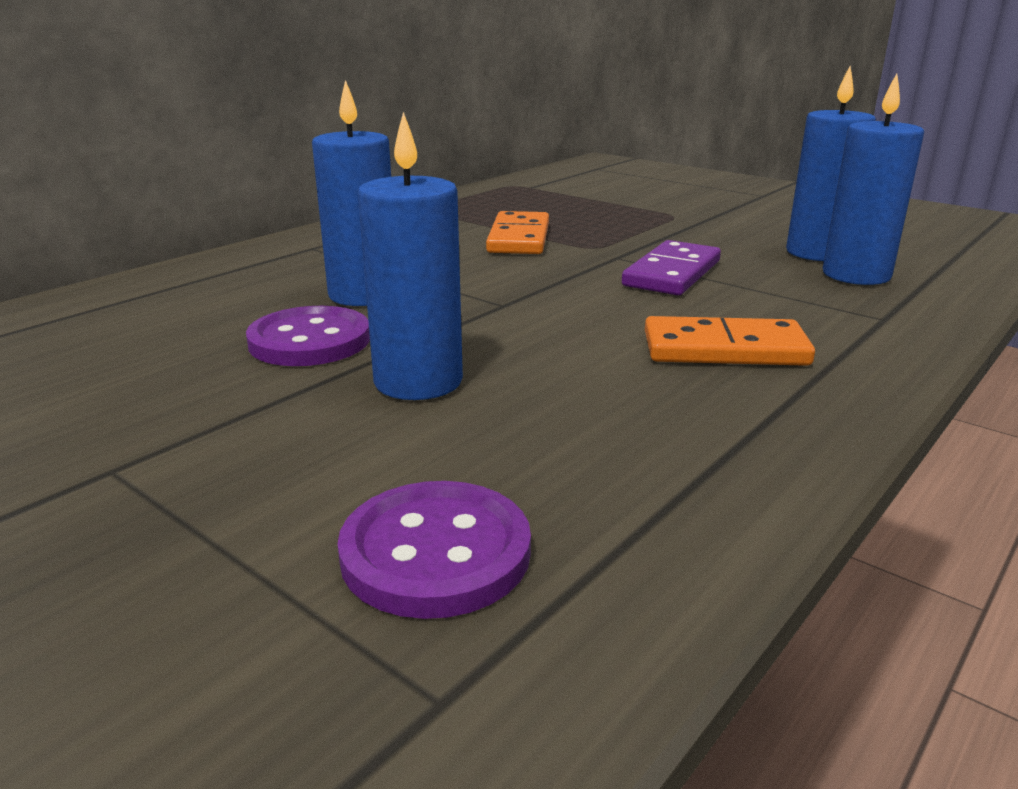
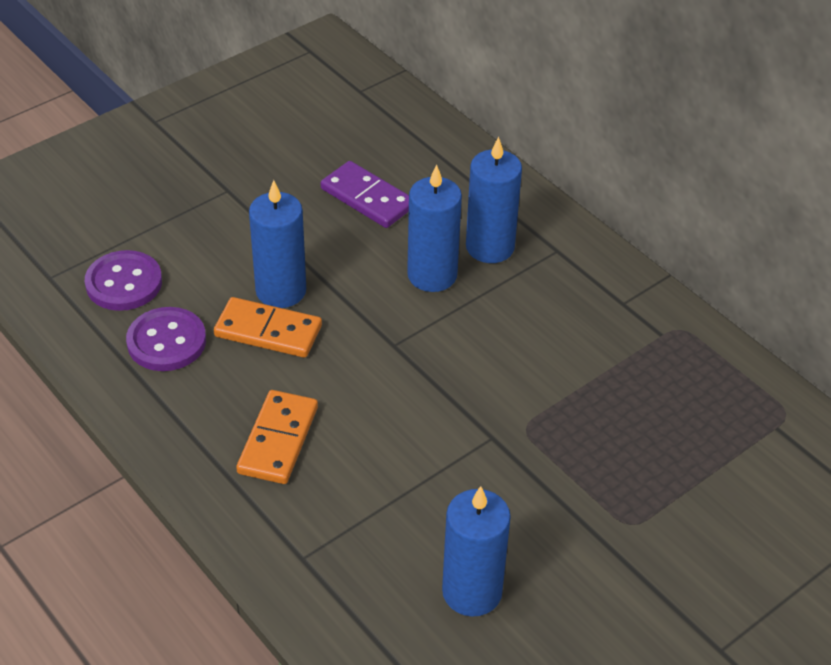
camera: 100 degrees right, 20 degrees up
purple button [246,306,370,366] -> purple button moved to [126,307,206,371]
orange domino [486,211,549,254] -> orange domino moved to [214,297,322,358]
purple domino [622,240,721,295] -> purple domino moved to [321,161,409,228]
blue candle [823,74,924,285] -> blue candle moved to [466,136,522,263]

